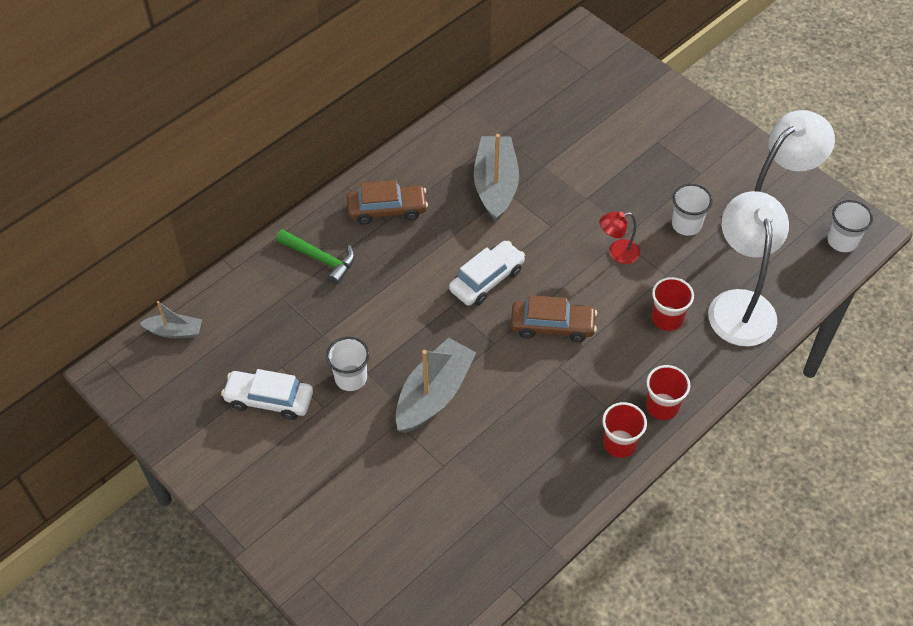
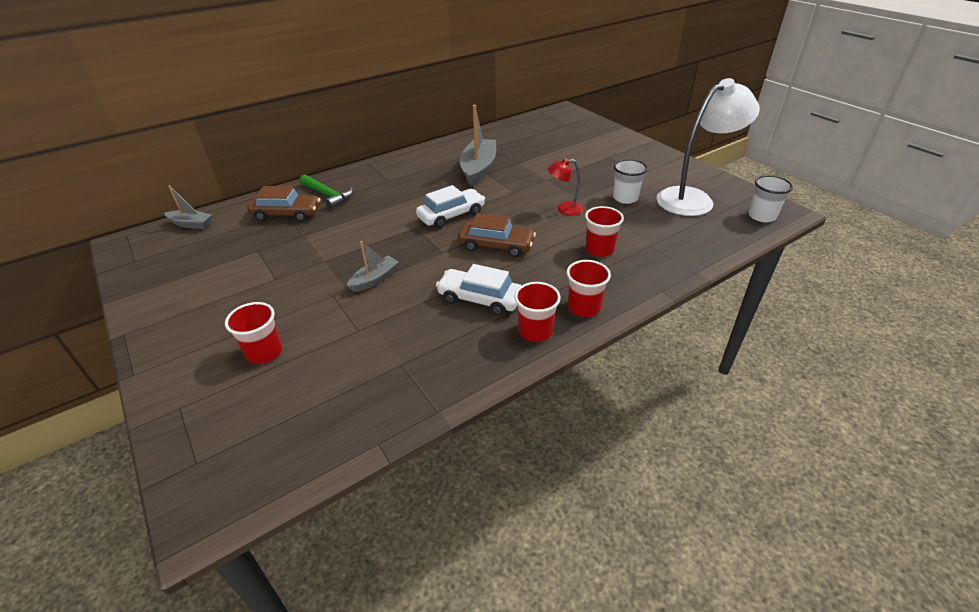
camera: 10 degrees right, 15 degrees down
white car [221,369,313,420] -> white car moved to [436,264,522,316]
white cup [326,337,369,391] -> none
brown car [347,180,428,225] -> brown car moved to [247,186,320,222]
grey boat [395,337,476,433] -> grey boat [347,241,399,292], size x0.55
white lamp [708,191,789,346] -> none
none -> red cup [225,302,282,364]

